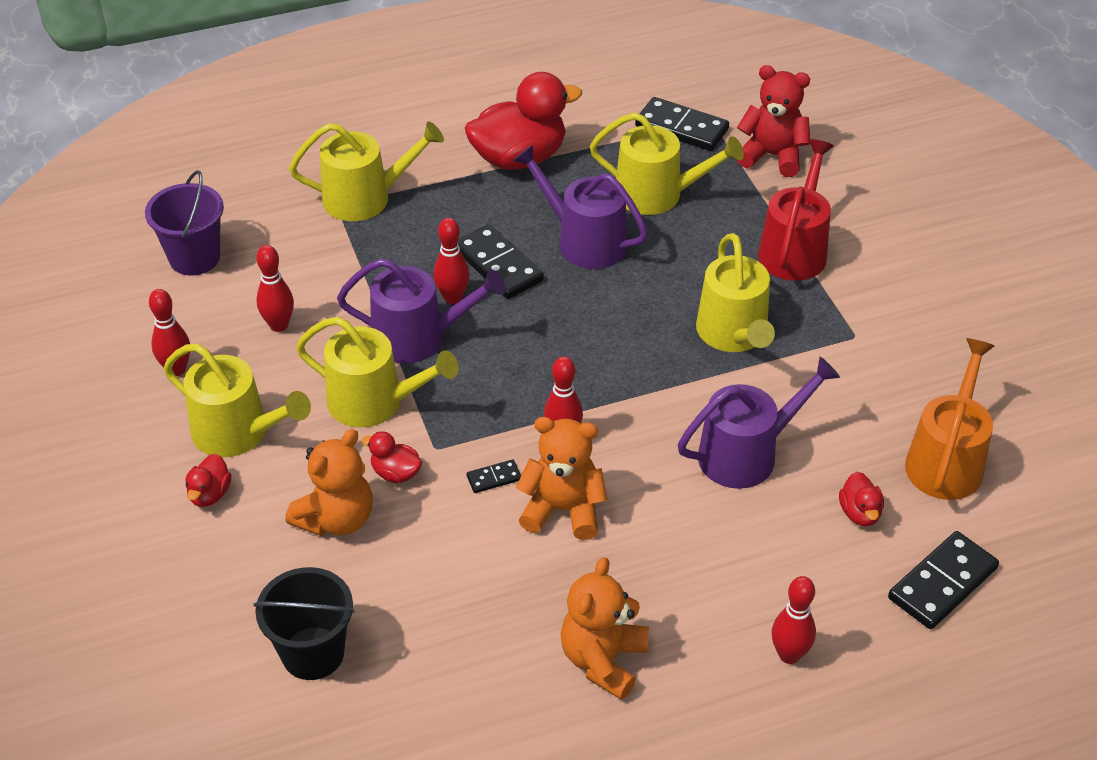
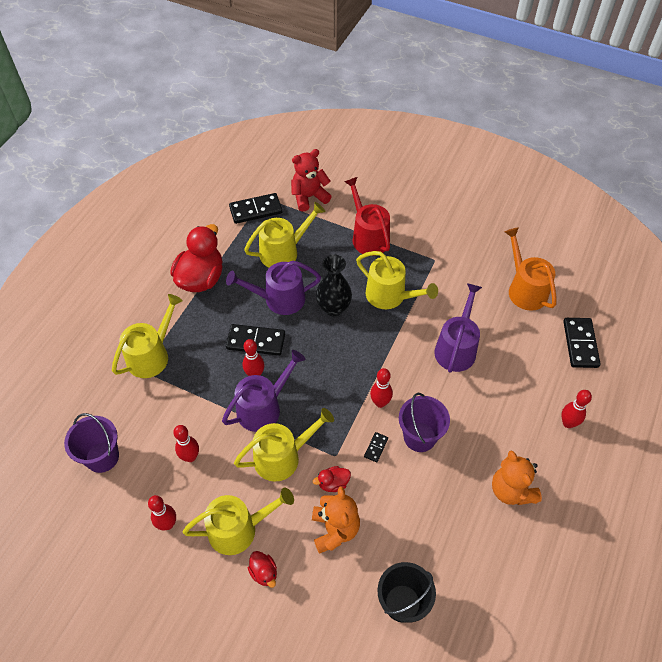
camera: 45 degrees left, 10 degrees up
orange teddy bear [516,417,607,540] -> purple bucket [399,393,450,452]
red duck [839,472,884,526] -> none
none -> black vase [316,254,352,316]

